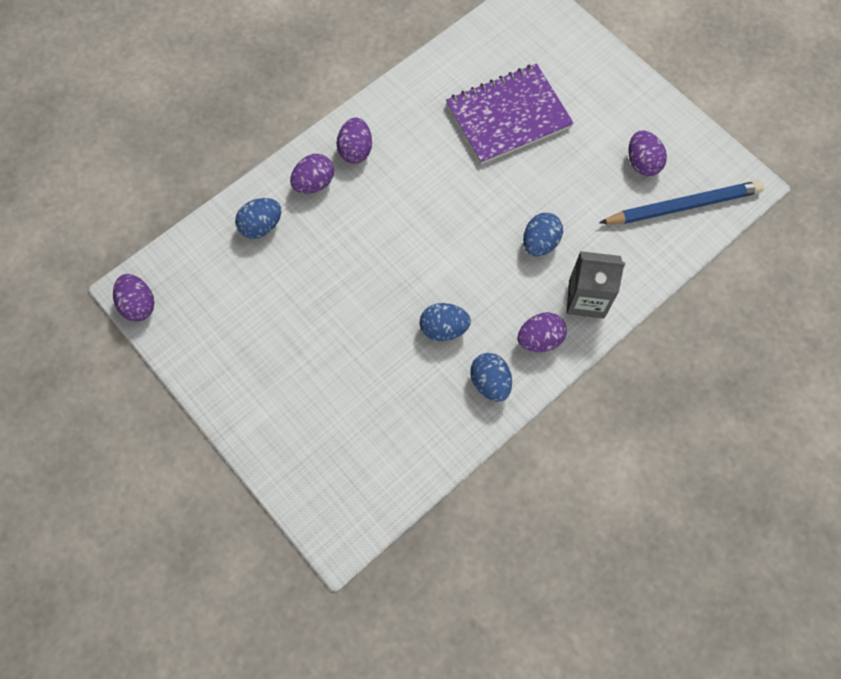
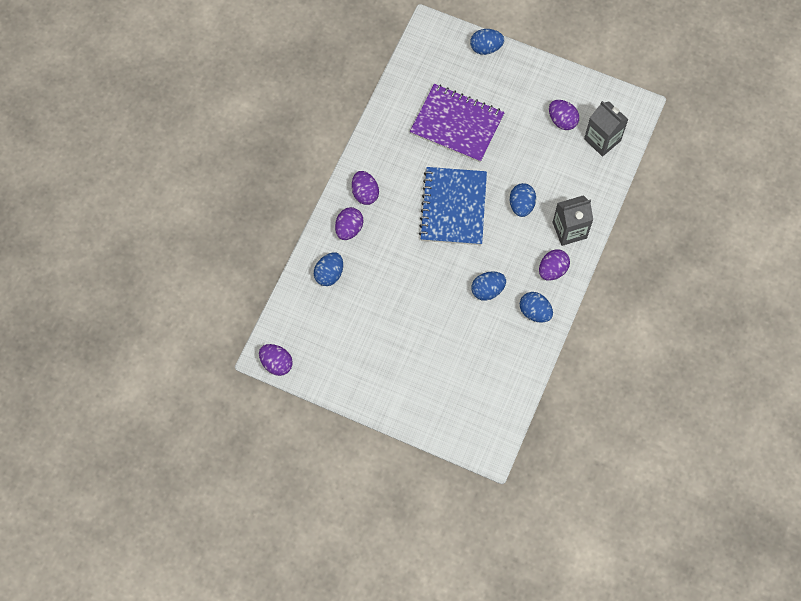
camera: 25 degrees left, 0 degrees up
purple notebook [446,64,574,165] -> purple notebook turned 75 degrees clockwise [410,84,505,162]
blue pencil [599,180,764,224] -> grey carton [584,101,629,156]
none -> blue notebook [419,167,487,245]
none -> blue egg [470,29,504,55]

